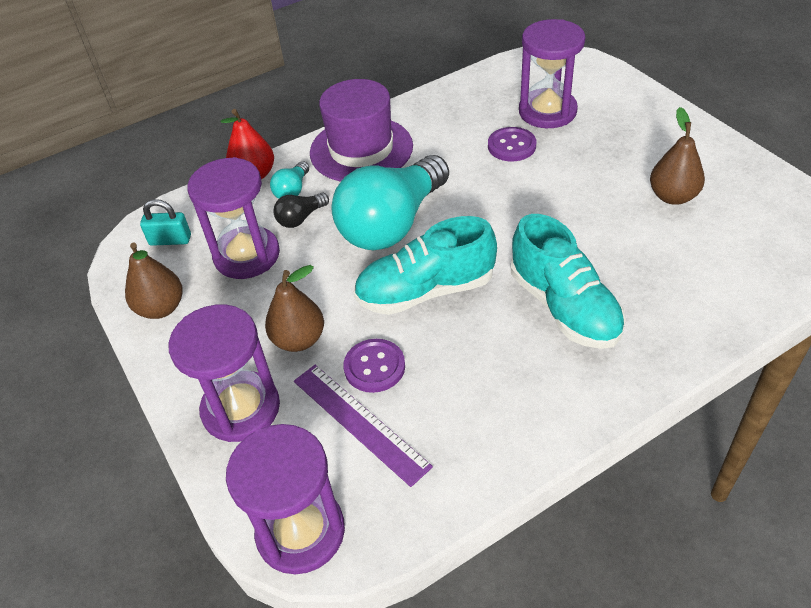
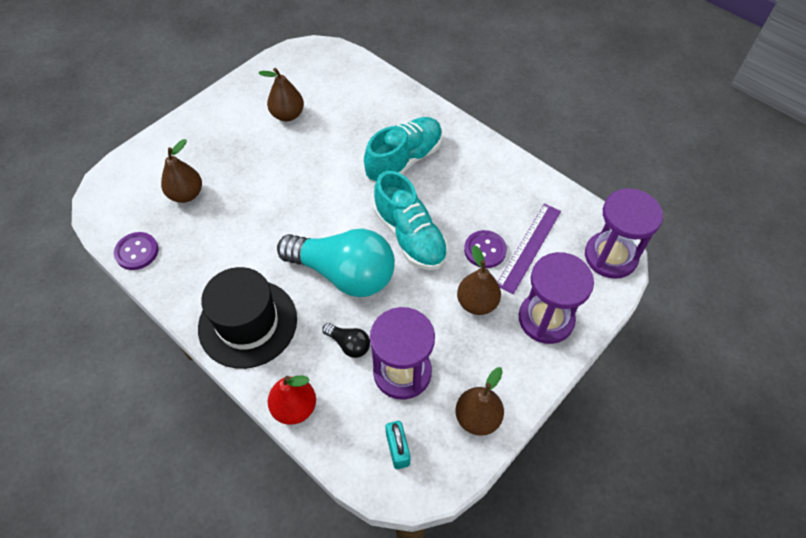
camera: 110 degrees left, 10 degrees up
turquoise light bulb [270,161,309,199] -> none
purple hat [310,79,413,182] -> black hat [198,267,297,369]
purple button [488,127,536,161] -> purple button moved to [114,232,158,270]
purple hourglass [519,19,585,128] -> brown pear [161,139,202,203]

